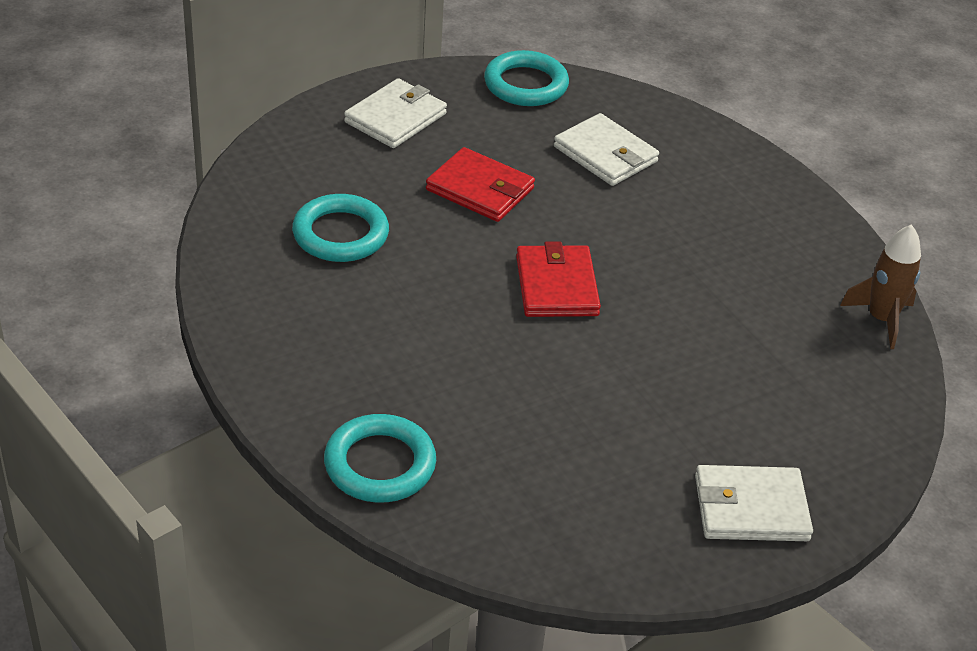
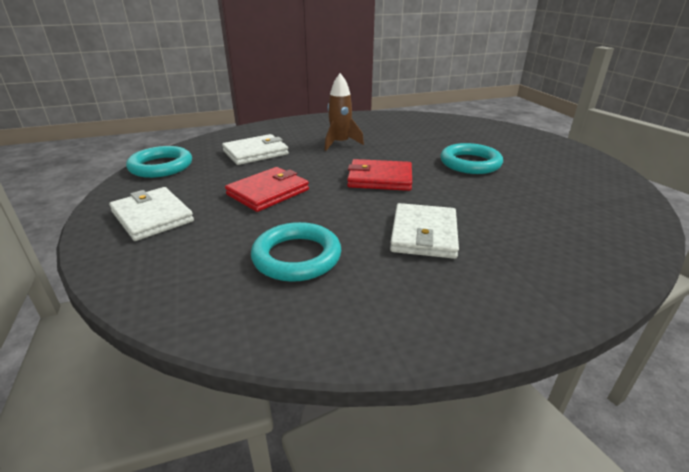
camera: 75 degrees left, 10 degrees down
turquoise ring [324,414,436,503] -> turquoise ring moved to [440,143,503,174]
white wallet [695,465,813,541] -> white wallet moved to [390,203,459,259]
brown rocket [840,224,921,349] -> brown rocket moved to [325,73,364,151]

